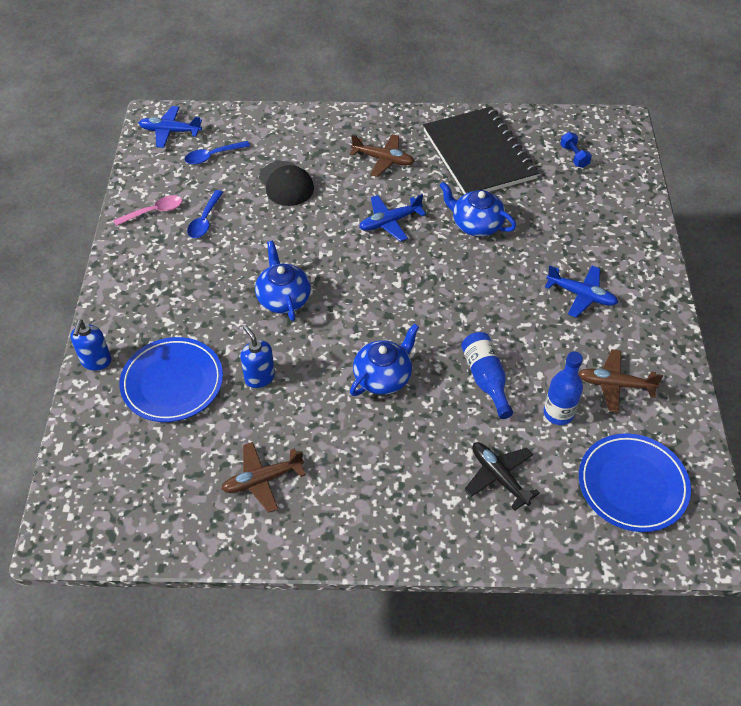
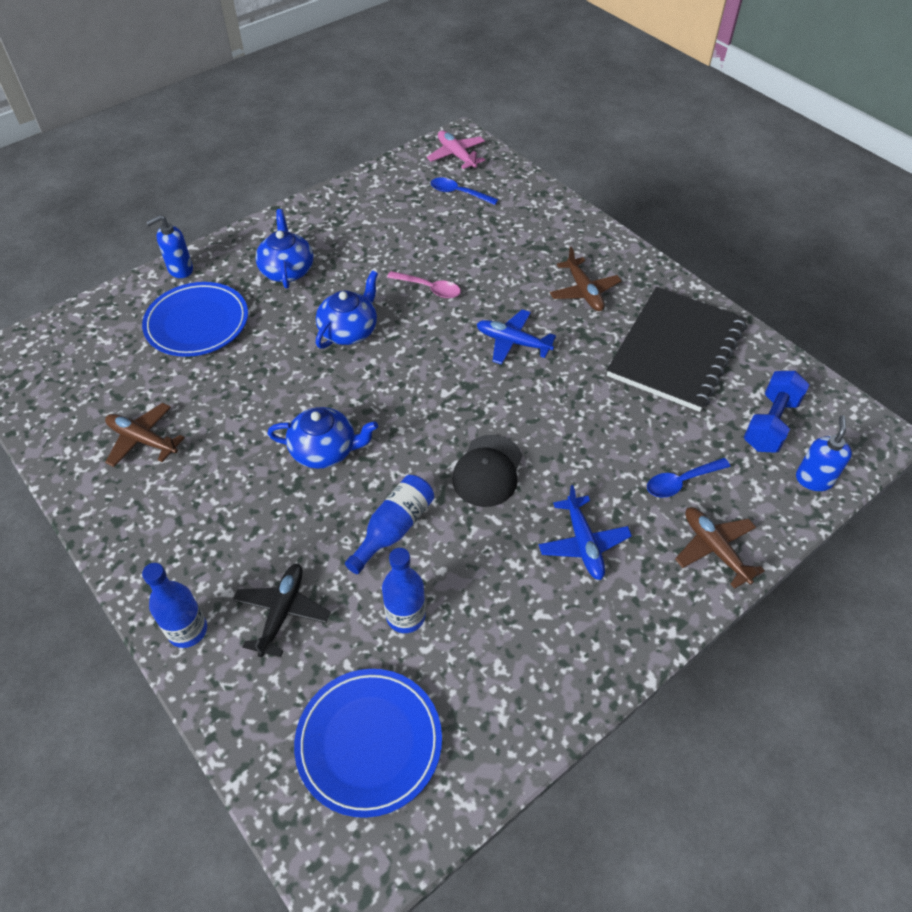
camera: 50 degrees right, 0 degrees up
pink spoon [113,195,182,226] -> pink spoon moved to [387,271,461,298]
blue plane [138,106,202,148] -> pink plane [427,131,485,169]
blue spoon [187,190,223,238] -> blue spoon moved to [647,458,731,498]
blue soap dispenser [240,325,275,388] -> blue soap dispenser moved to [796,415,852,491]
black cap [259,161,314,206] -> black cap moved to [452,435,522,507]
blue teapot [439,182,516,237] -> blue teapot moved to [255,209,313,289]
blue dumbbell [560,132,592,168] -> blue dumbbell [744,371,809,453], size x1.70
brown plane [578,349,663,413] -> brown plane moved to [675,507,765,589]
none -> blue bottle [142,563,207,648]

